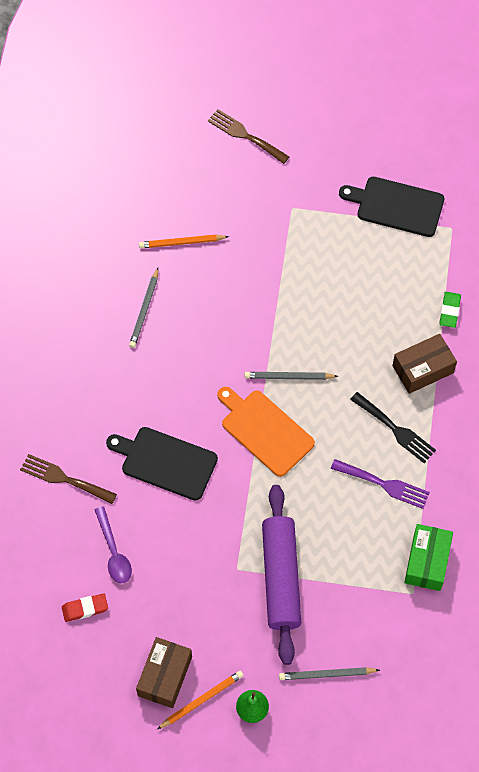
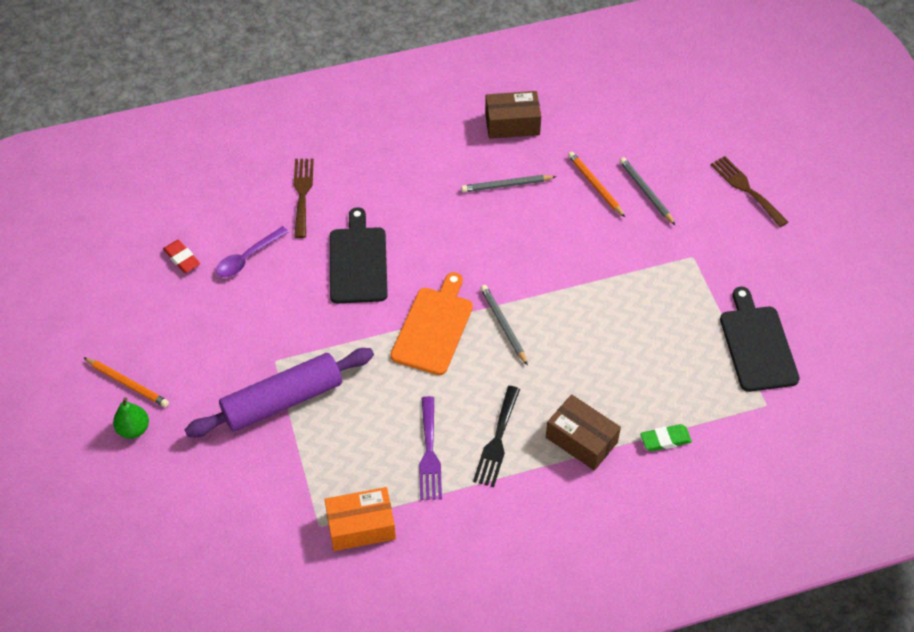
camera: 65 degrees right, 10 degrees down
brown box [136,637,192,708] -> brown box moved to [485,91,541,139]
brown fork [208,109,289,164] -> brown fork turned 45 degrees counterclockwise [711,156,788,227]
grey pencil [279,667,380,680] -> grey pencil moved to [620,157,675,225]
green box [404,524,453,591] -> orange box [325,487,396,551]

